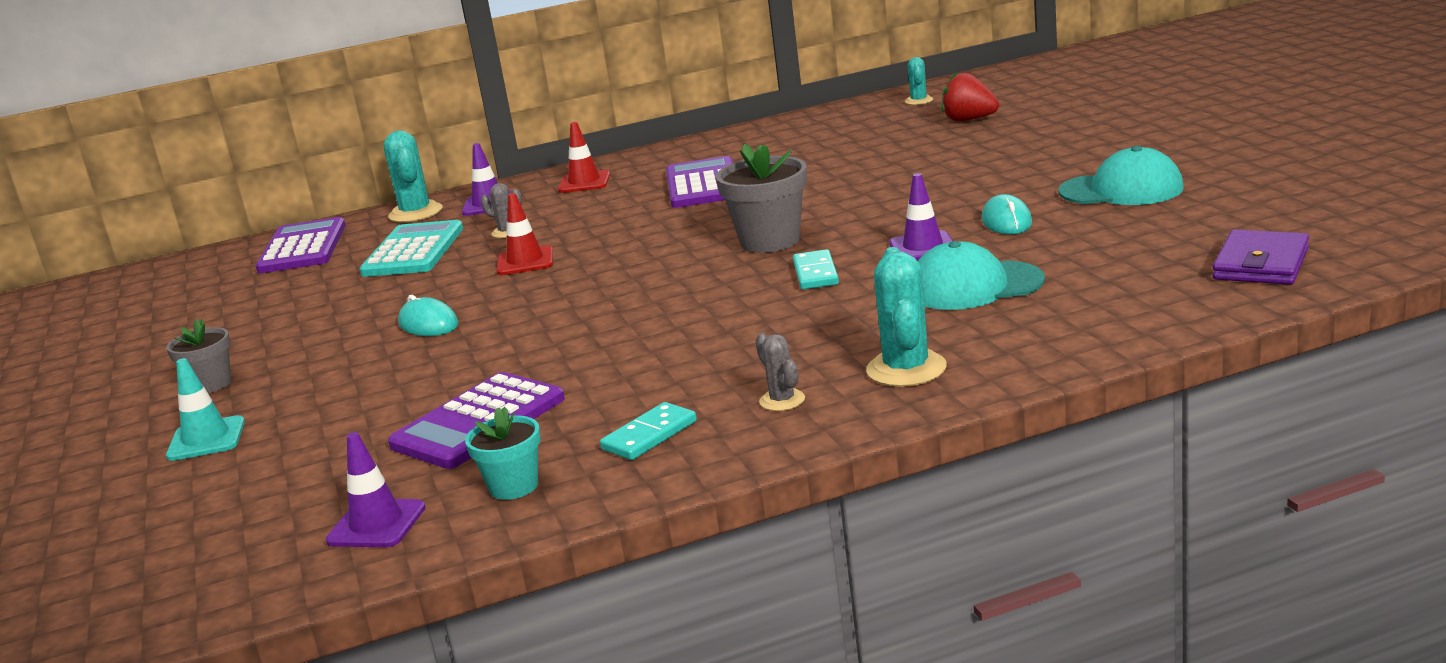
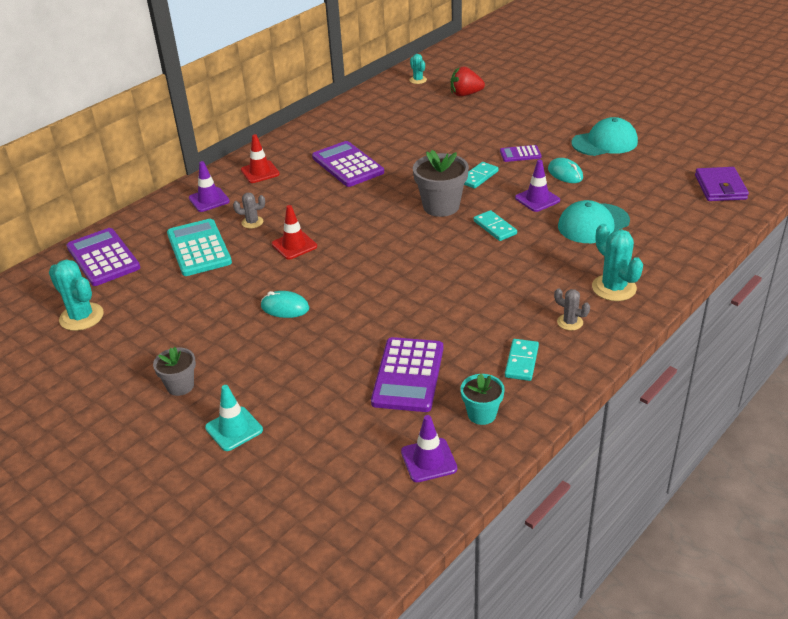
camera: 30 degrees left, 15 degrees up
turquoise cactus [384,130,443,222] -> turquoise cactus moved to [49,260,104,331]
none -> turquoise domino [464,162,499,189]
none -> purple calculator [500,145,542,162]

